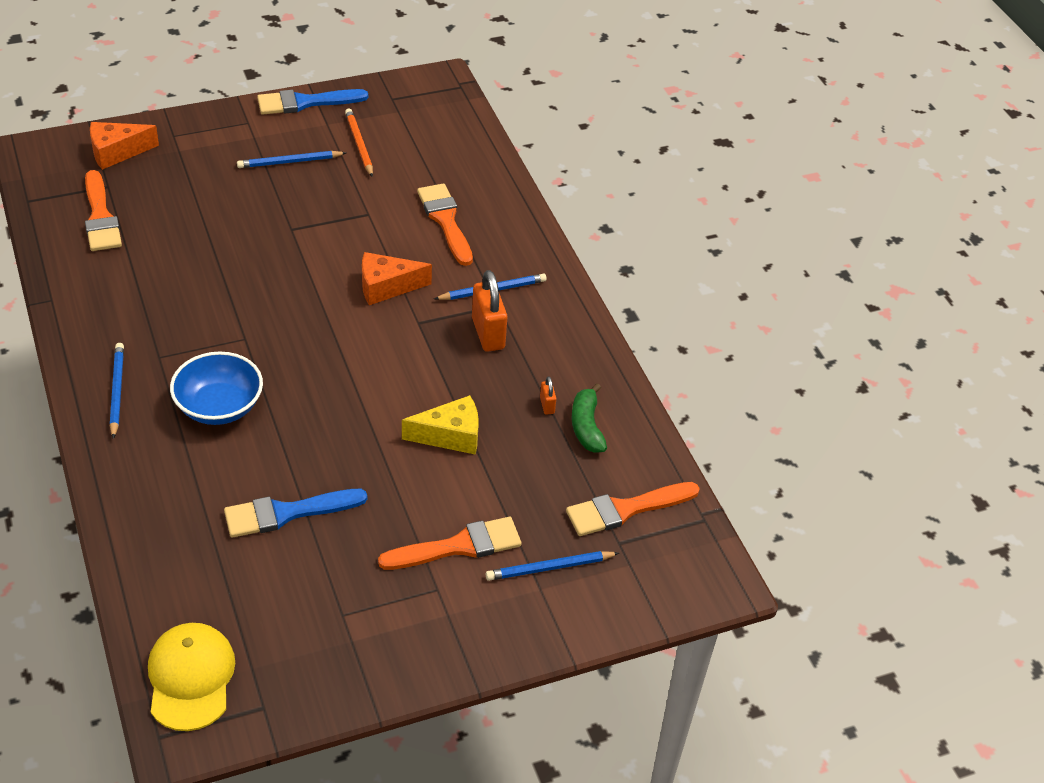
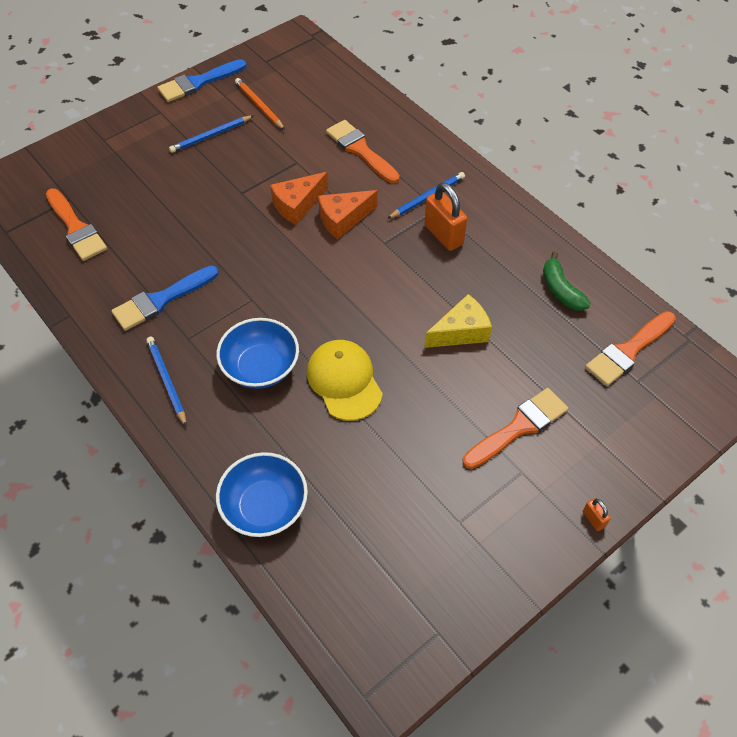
camera: 15 degrees left, 10 degrees up
orange cheese [90,122,159,170] -> orange cheese moved to [270,172,328,225]
yellow cap [148,623,235,731] -> yellow cap moved to [307,340,383,421]
blue brush [224,489,367,538] -> blue brush moved to [111,265,219,331]
blue pencil [486,551,619,581] -> none
orange padlock [540,376,556,415] -> orange padlock moved to [583,498,611,531]
none -> blue bowl [216,452,308,537]

